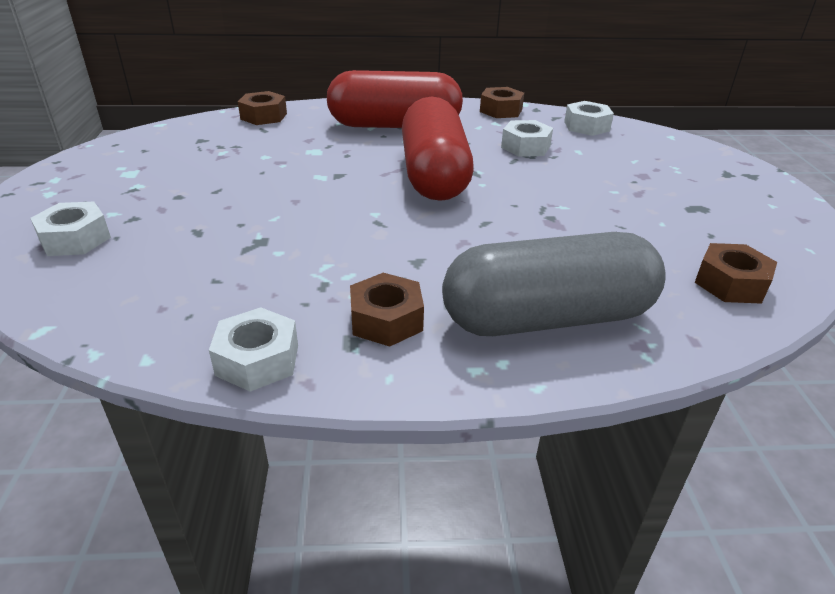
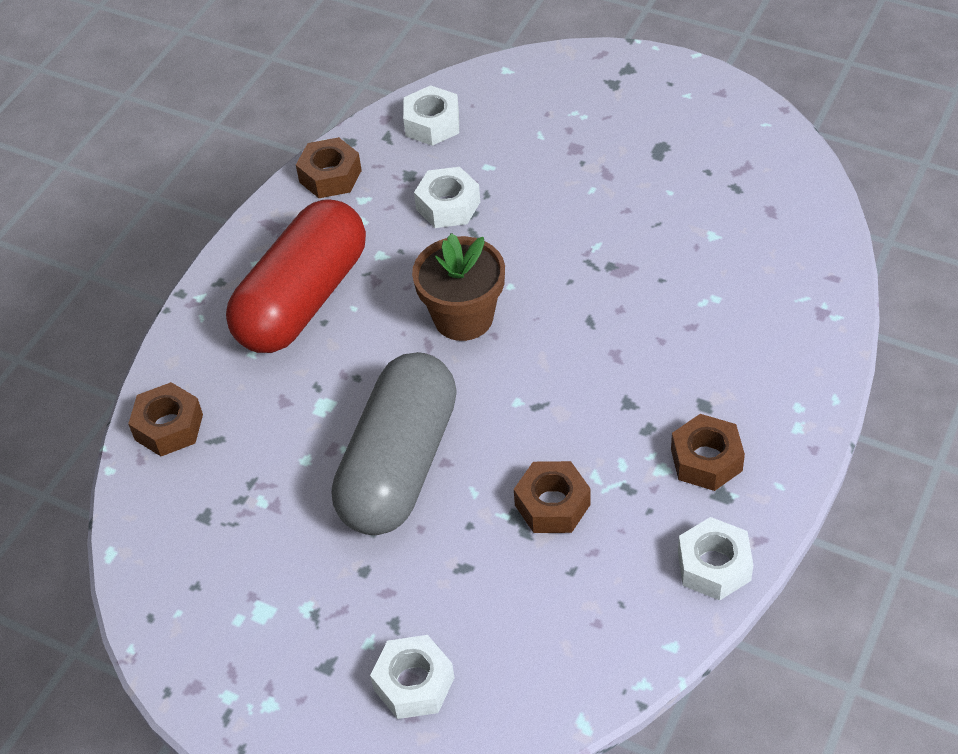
camera: 55 degrees left, 15 degrees up
red capsule [402,97,474,201] -> brown flower pot [412,233,505,341]
grey capsule [442,232,665,336] -> grey capsule moved to [332,352,457,535]
brown nut [695,243,777,304] -> brown nut moved to [514,461,591,533]

